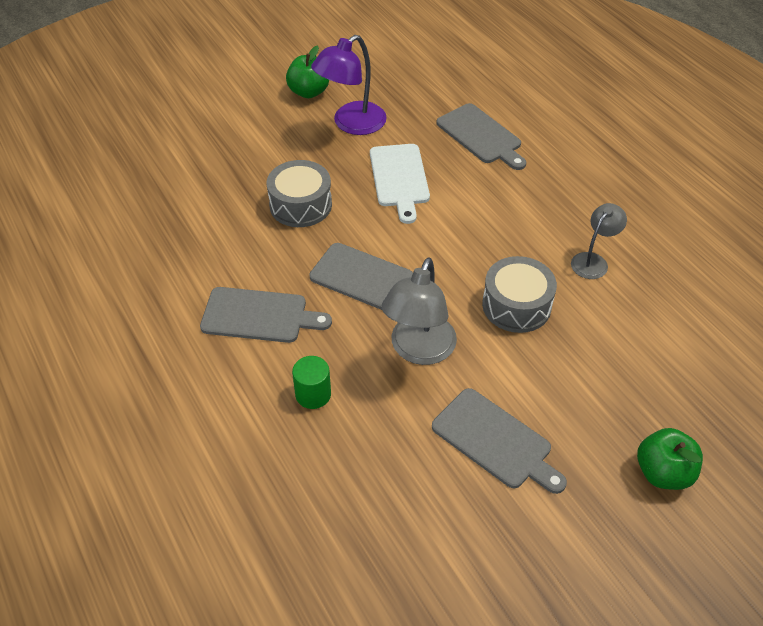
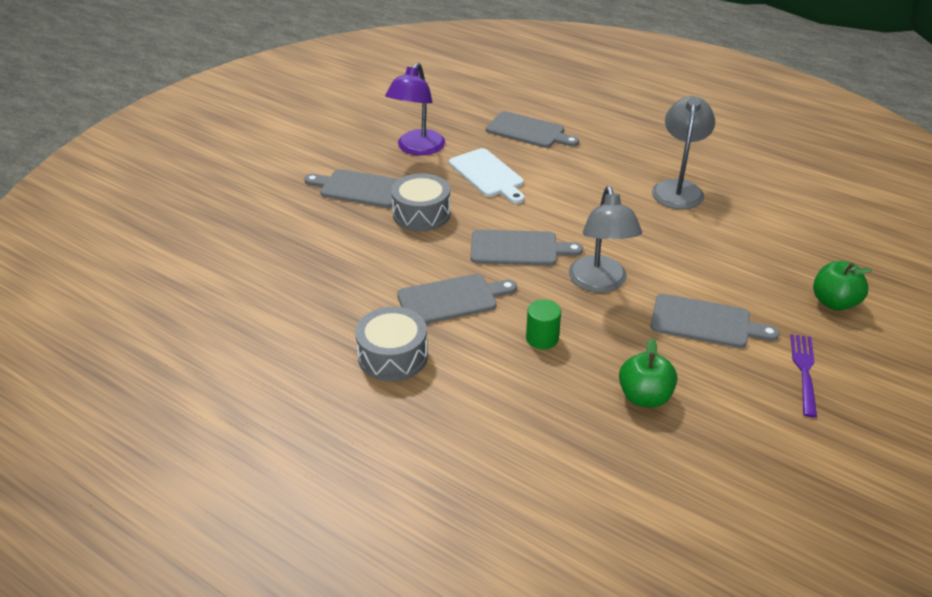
camera: 25 degrees left, 10 degrees down
green apple [286,45,329,98] -> green apple moved to [619,338,677,407]
grey drum [482,256,557,333] -> grey drum moved to [355,307,428,382]
grey lamp [571,203,627,279] -> grey lamp [652,96,715,209], size x1.66
none -> grey cutting board [304,169,399,208]
none -> purple fork [790,334,817,417]

